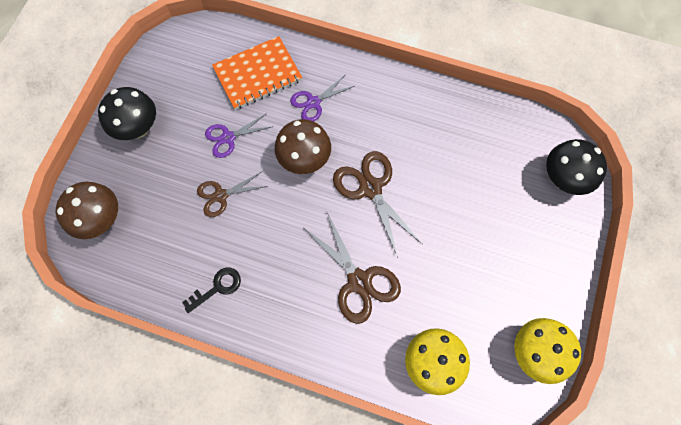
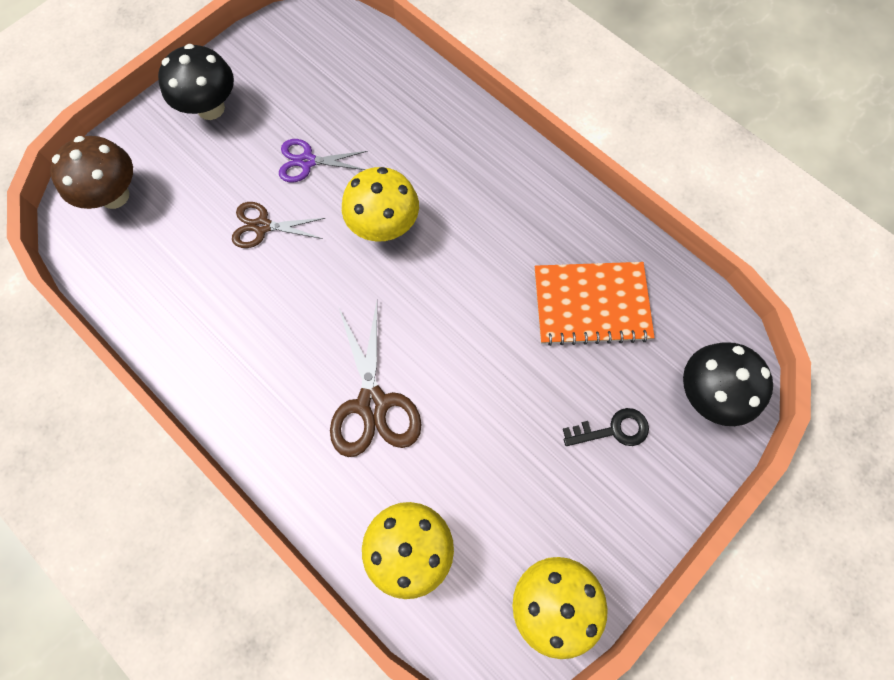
camera: 25 degrees right, 0 degrees up
black key [182,268,241,313] -> black key moved to [563,408,649,446]
orange notebook [212,36,302,110] -> orange notebook moved to [534,262,655,346]
brown mushroom [275,119,331,174] -> yellow mushroom [342,167,419,242]
purple scissors [290,75,354,122] -> none
brown scissors [333,151,422,258] -> none

